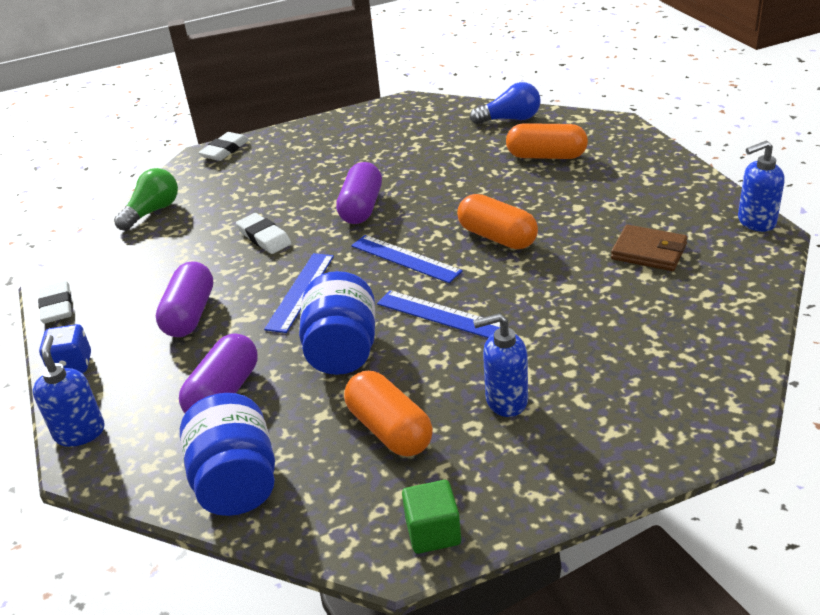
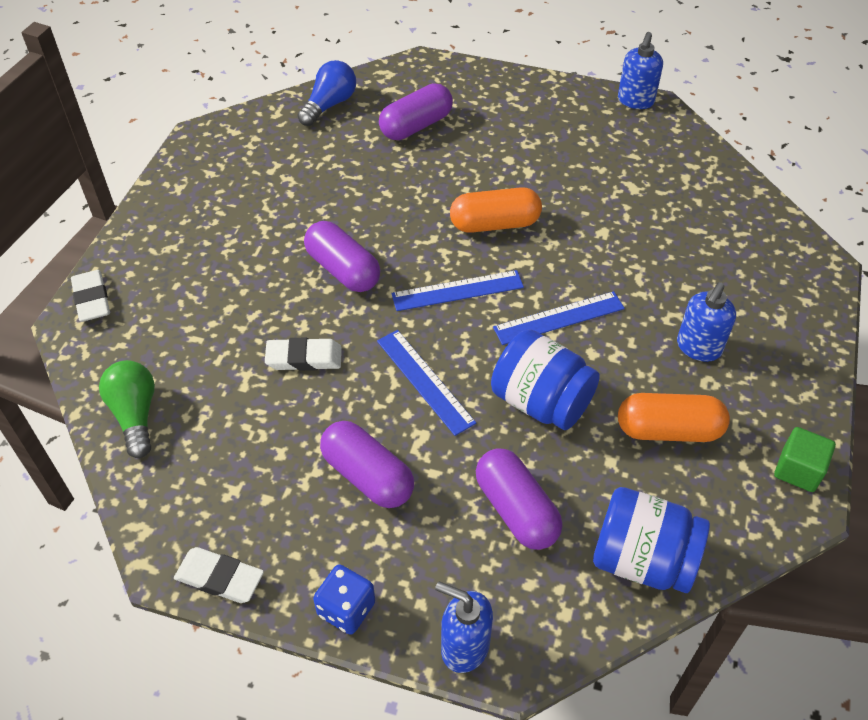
camera: 55 degrees left, 15 degrees up
orange capsule [506,123,588,159] -> purple capsule [379,83,453,140]
brown wallet [611,225,688,271] -> none

